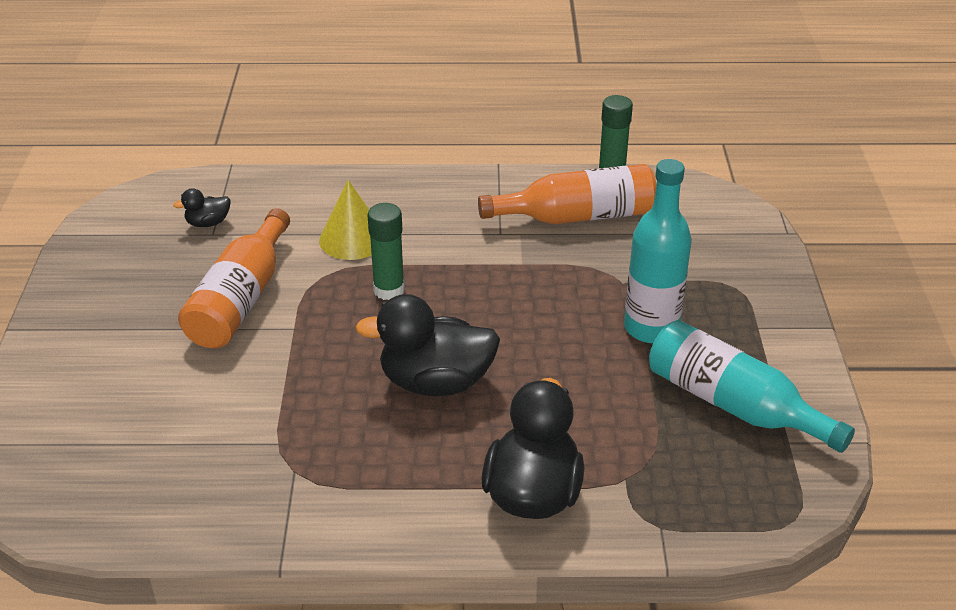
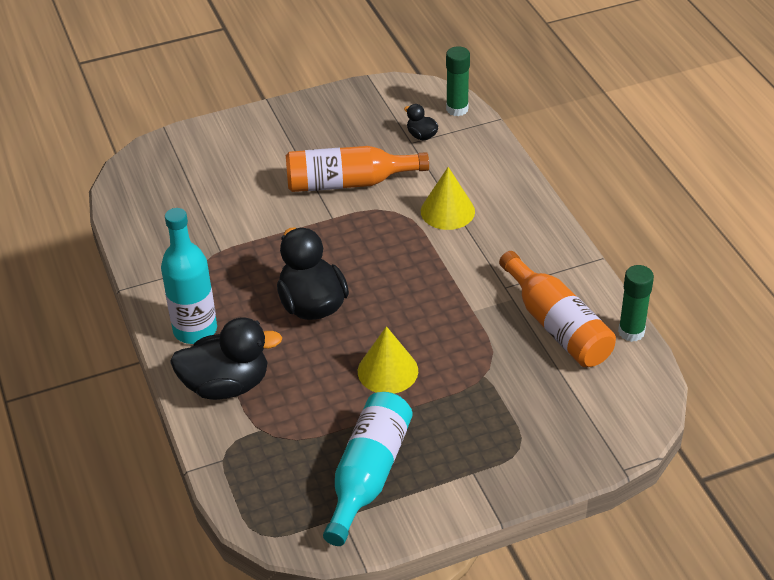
camera: 70 degrees right, 5 degrees up
green glue stick [367,203,405,300] -> green glue stick moved to [446,46,470,116]
turquoise bottle [624,159,692,343] -> turquoise bottle moved to [161,208,217,344]
none -> yellow cone [358,326,418,394]

